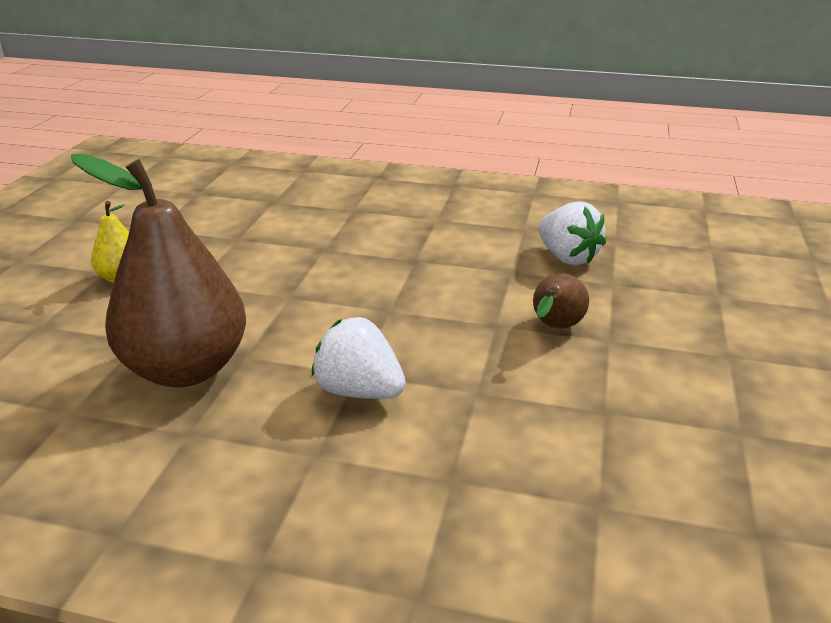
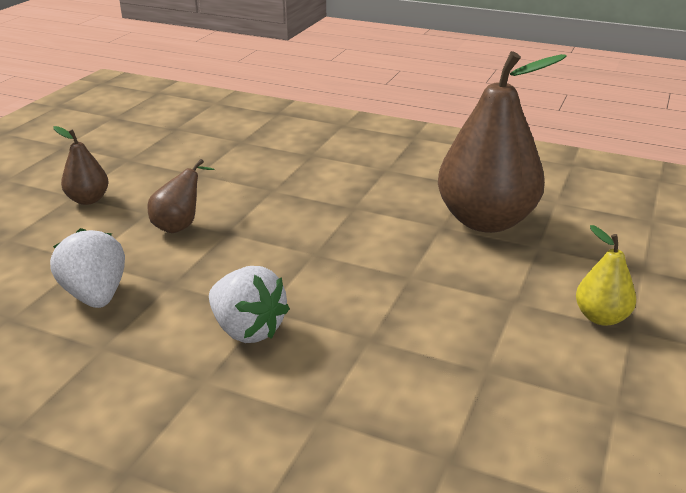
camera: 170 degrees left, 0 degrees up
white strawberry [312,317,406,399] -> white strawberry moved to [209,266,290,343]
none -> brown pear [54,126,109,205]

